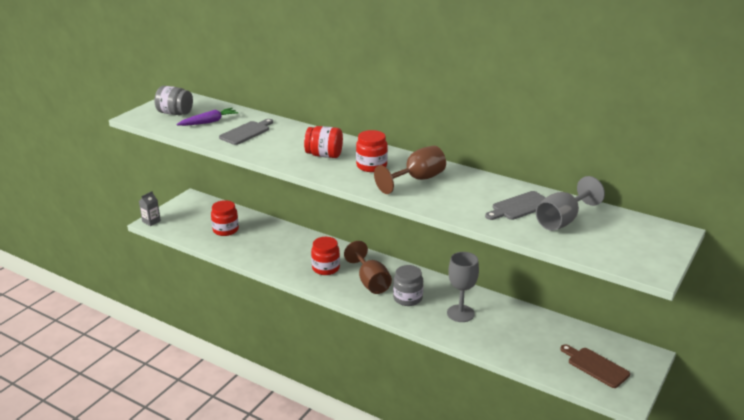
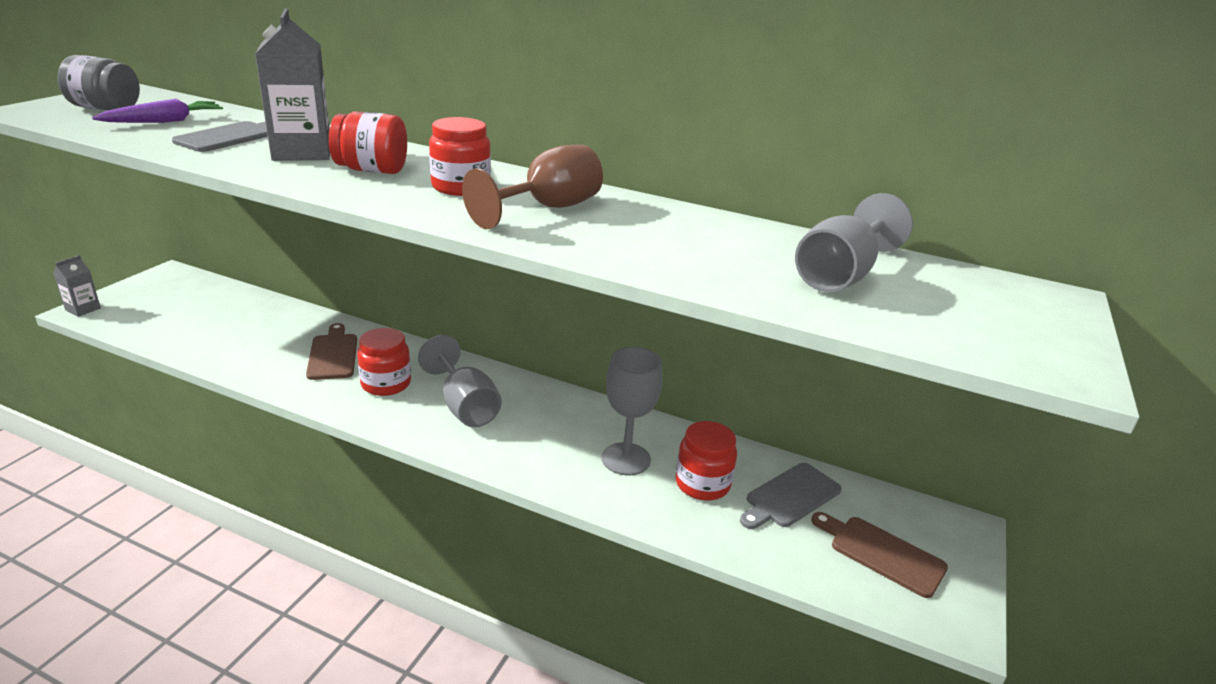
camera: 10 degrees left, 0 degrees up
red jar [211,200,239,236] -> red jar moved to [676,421,737,501]
brown goblet [344,241,392,294] -> grey goblet [418,335,502,427]
grey jar [393,265,423,306] -> none
grey cutting board [485,191,546,220] -> grey cutting board moved to [740,463,842,529]
none -> grey carton [255,8,330,161]
none -> brown cutting board [306,323,357,380]

